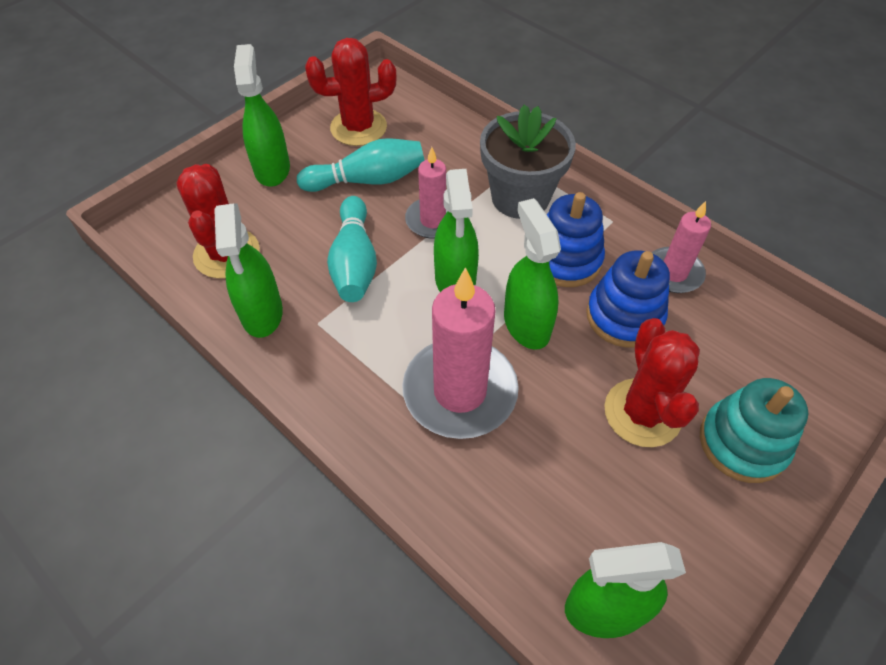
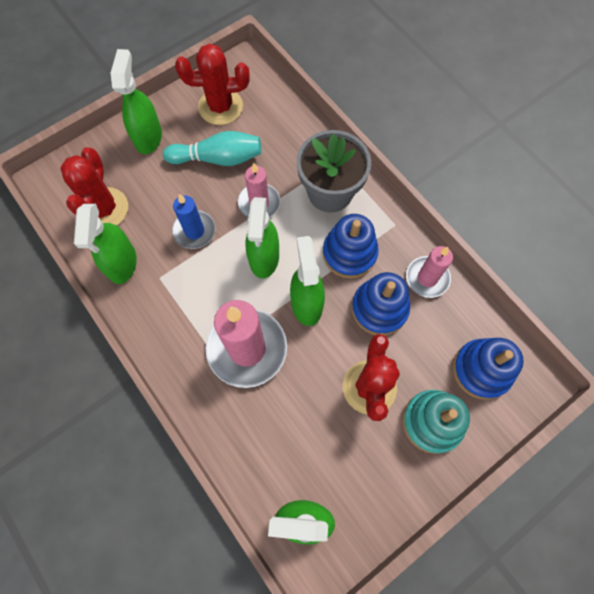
camera: 10 degrees right, 15 degrees up
turquoise bowling pin [327,196,377,302] -> blue candle [172,194,216,249]
none -> blue stacking toy [453,338,524,400]

